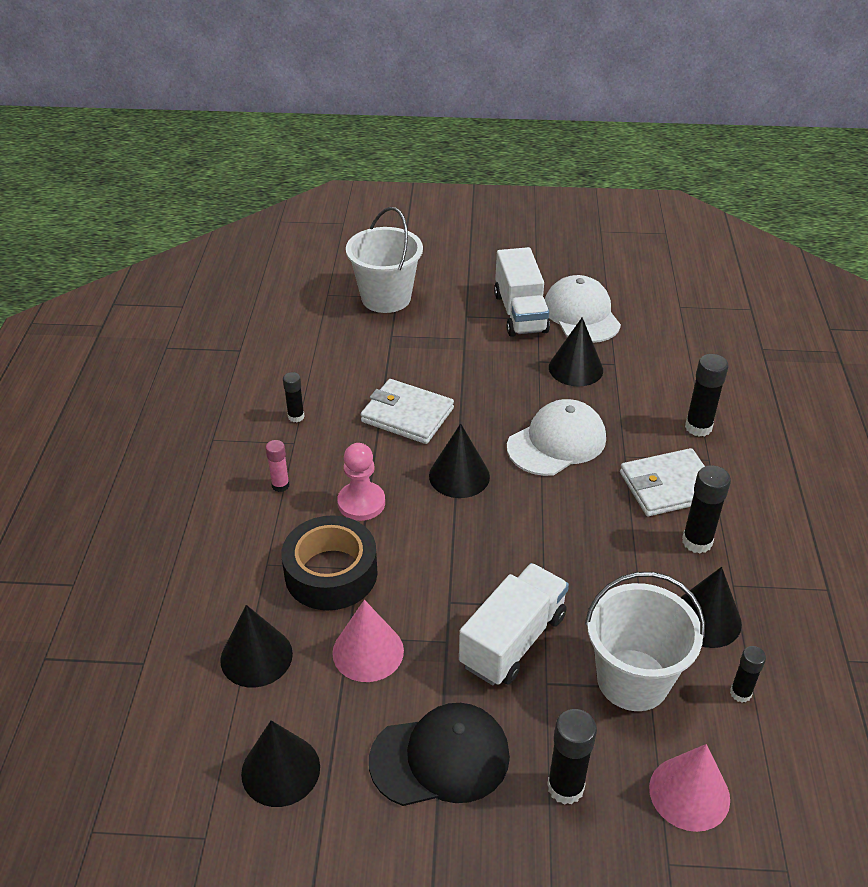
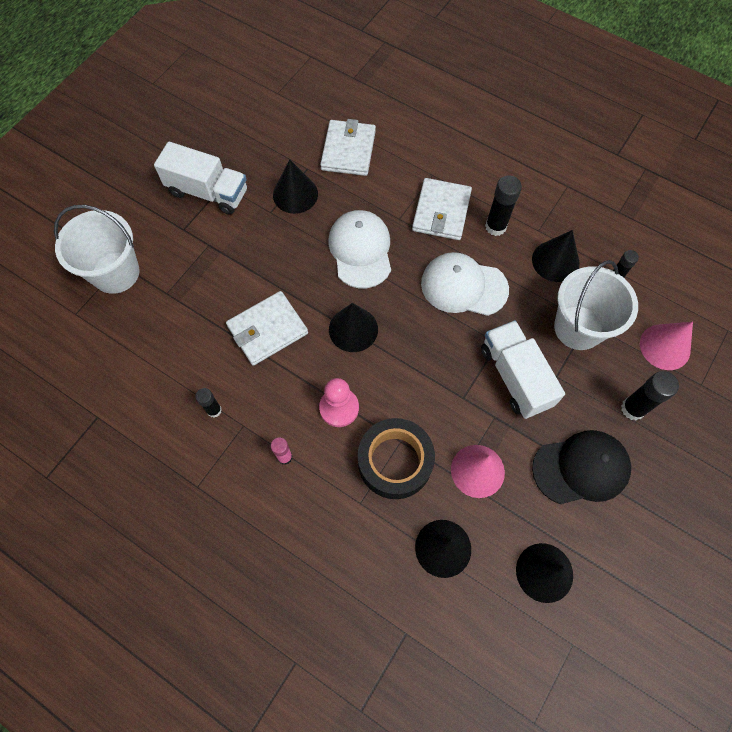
camera: 60 degrees left, 25 degrees up
black cap [369,703,510,806] -> black cap turned 60 degrees clockwise [532,430,631,504]
white cap [545,275,621,343] -> white cap moved to [421,252,509,316]
black glue stick [685,354,729,437] -> none
none -> white wallet [320,119,376,176]

